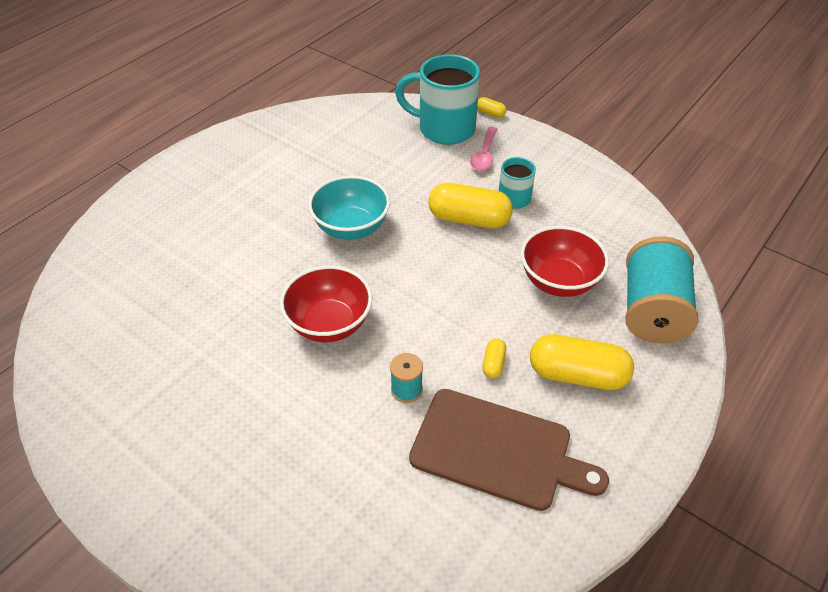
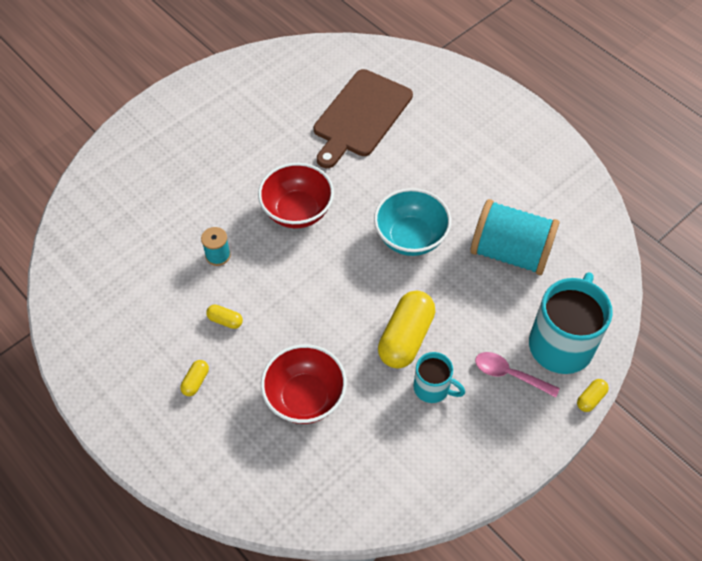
camera: 100 degrees right, 10 degrees up
brown cutting board [409,389,609,511] -> brown cutting board moved to [313,69,413,168]
yellow capsule [530,334,634,390] -> yellow capsule [180,360,209,396], size x0.45
turquoise spool [625,236,698,343] -> turquoise spool moved to [470,199,560,275]

